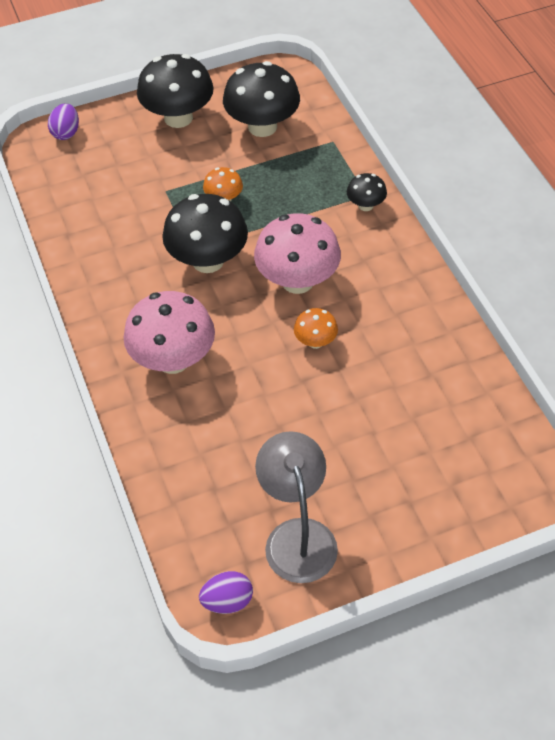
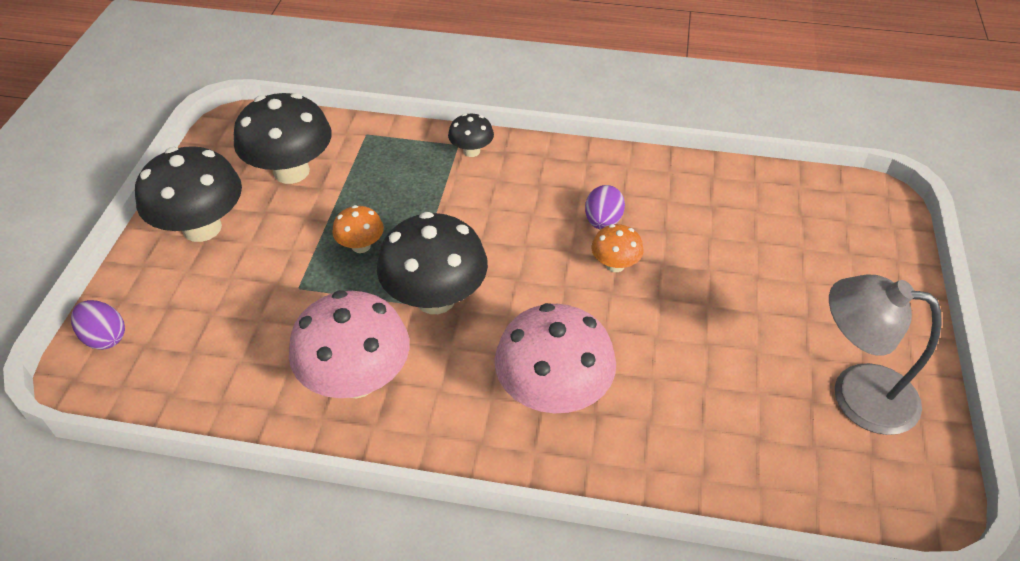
camera: 60 degrees left, 5 degrees down
purple egg [199,571,253,614] -> purple egg moved to [585,185,625,229]
pink mushroom [254,213,341,294] -> pink mushroom moved to [289,290,409,398]

